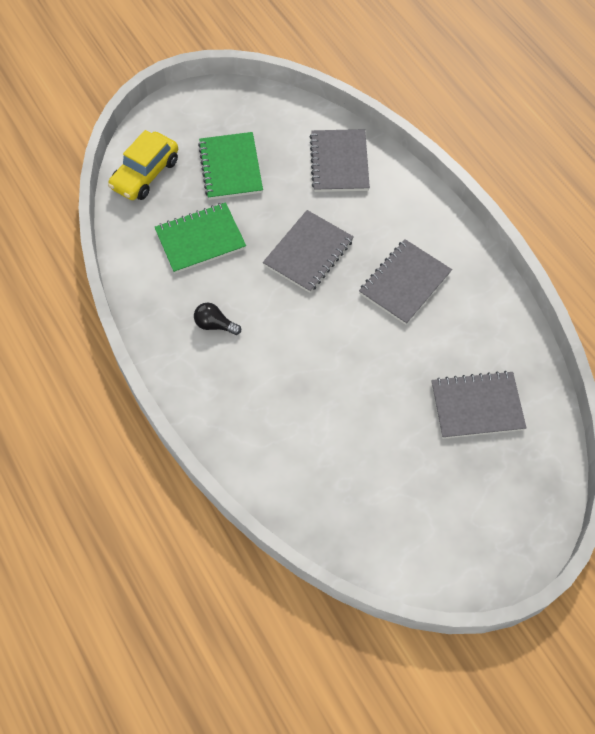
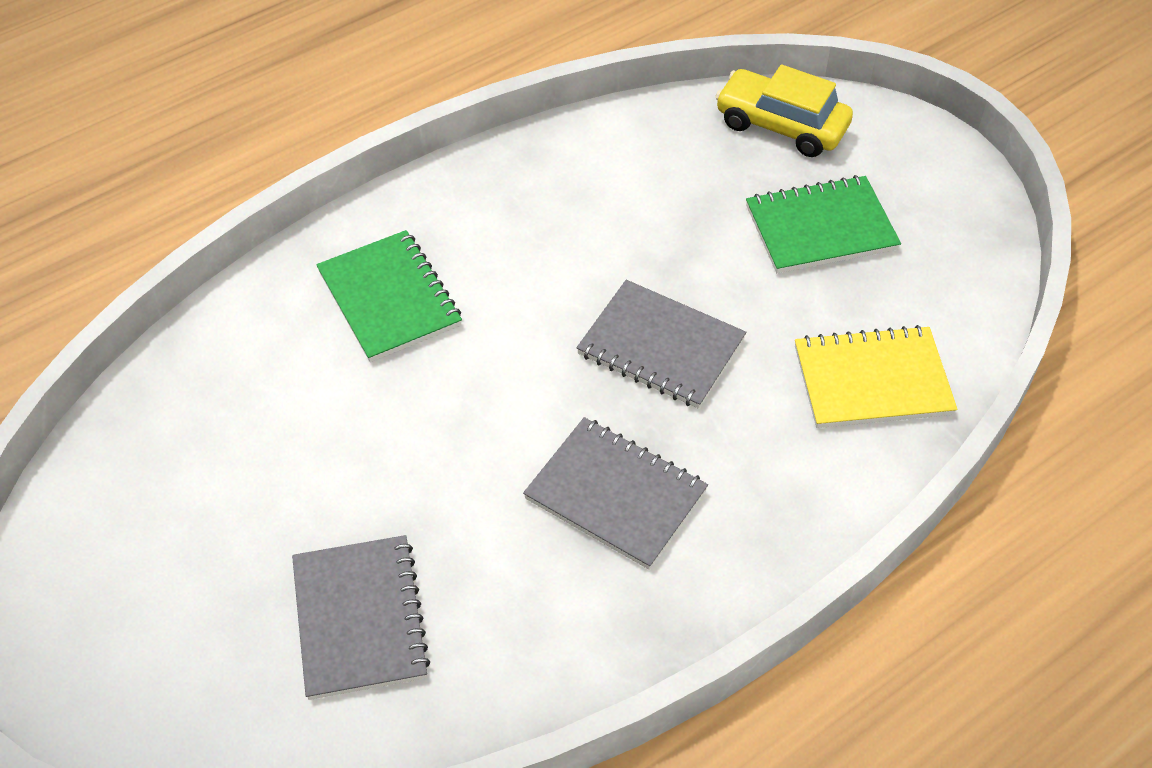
camera: 85 degrees right, 10 degrees down
green notebook [155,202,246,274] -> green notebook moved to [316,230,462,362]
black light bulb [194,303,241,335] -> none
grey notebook [310,129,370,192] -> yellow notebook [795,325,957,428]

